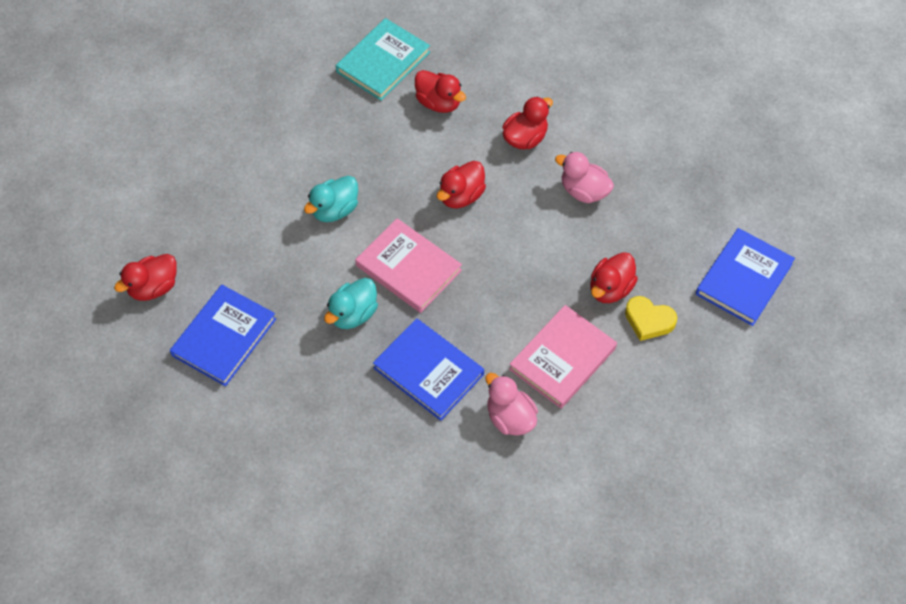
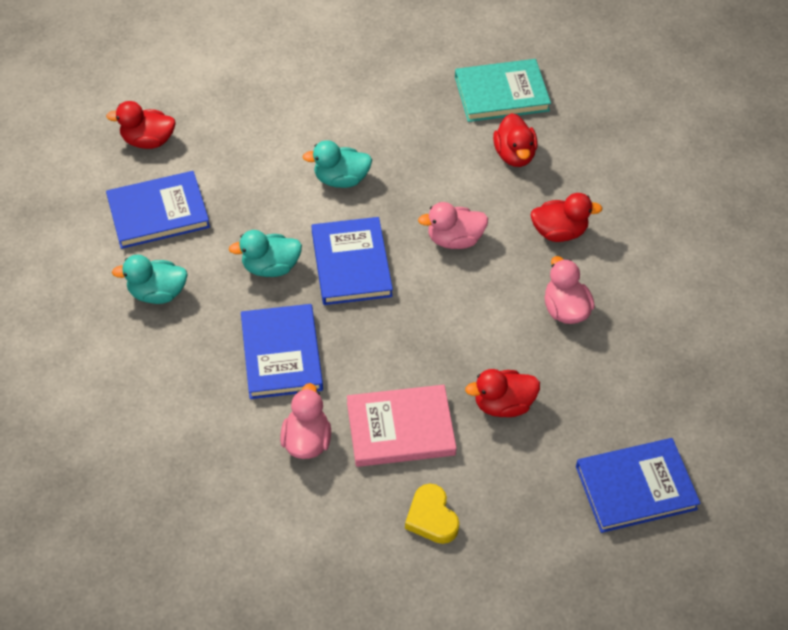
camera: 40 degrees right, 5 degrees down
pink book [355,218,462,313] -> blue book [312,217,393,305]
red duck [437,161,486,208] -> pink duck [418,202,488,249]
yellow heart [625,296,677,341] -> yellow heart moved to [405,484,459,544]
none -> turquoise duck [112,255,188,304]

